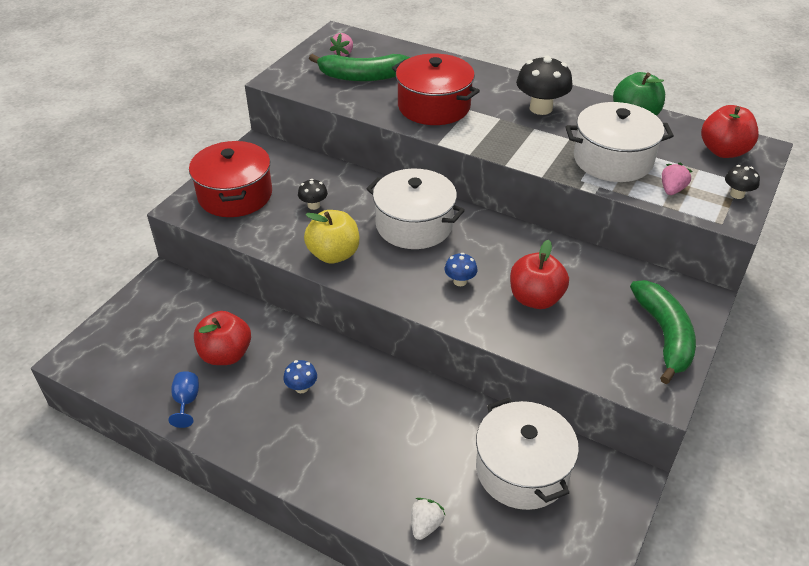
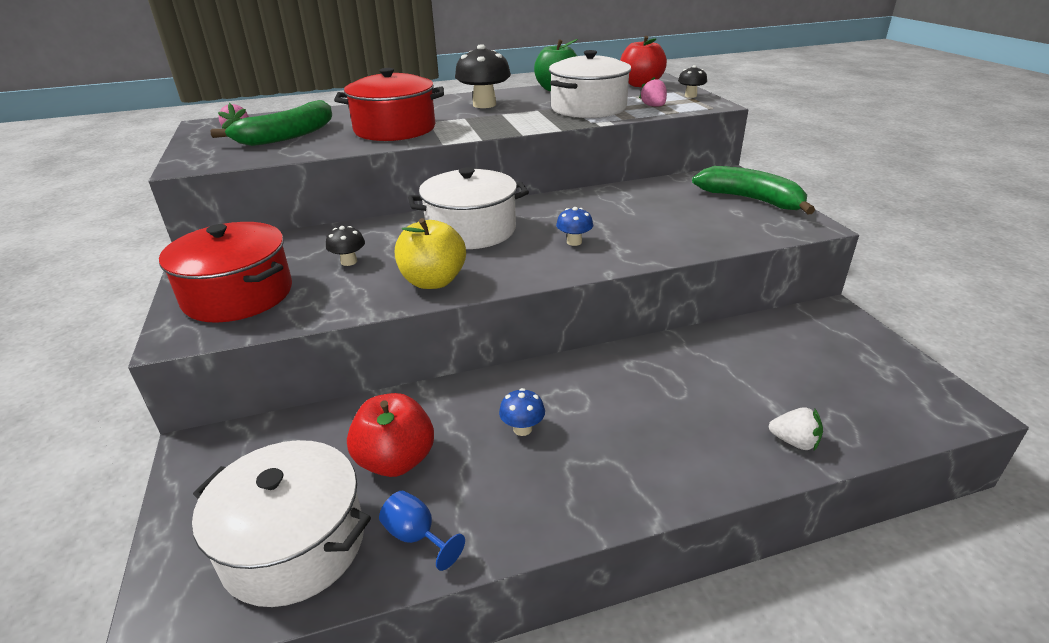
camera: 45 degrees left, 10 degrees down
white strawberry [411,498,445,540] -> white strawberry turned 135 degrees clockwise [769,407,823,451]
white pot [476,398,579,510] -> white pot moved to [192,440,371,607]
red apple [510,240,569,309] -> none

